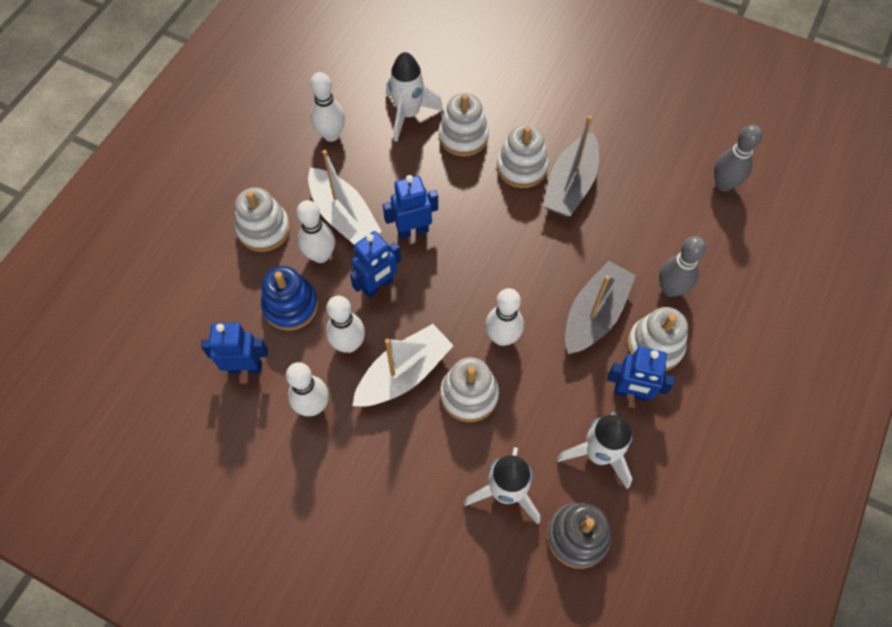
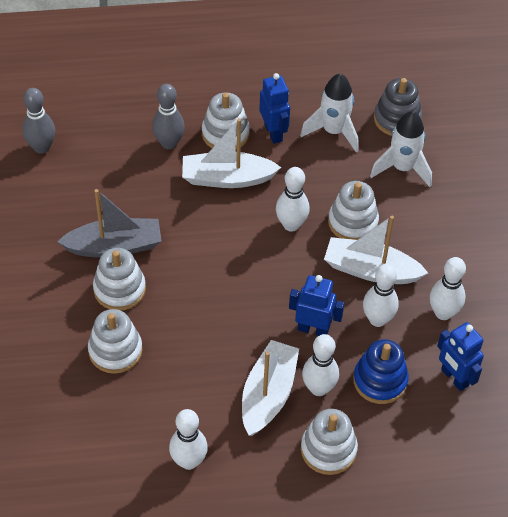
camera: 125 degrees left, 10 degrees down
blue robot [383,175,438,239] -> none
white rocket [386,52,443,142] -> none
grey boat [565,261,636,354] -> white boat [182,118,281,188]

